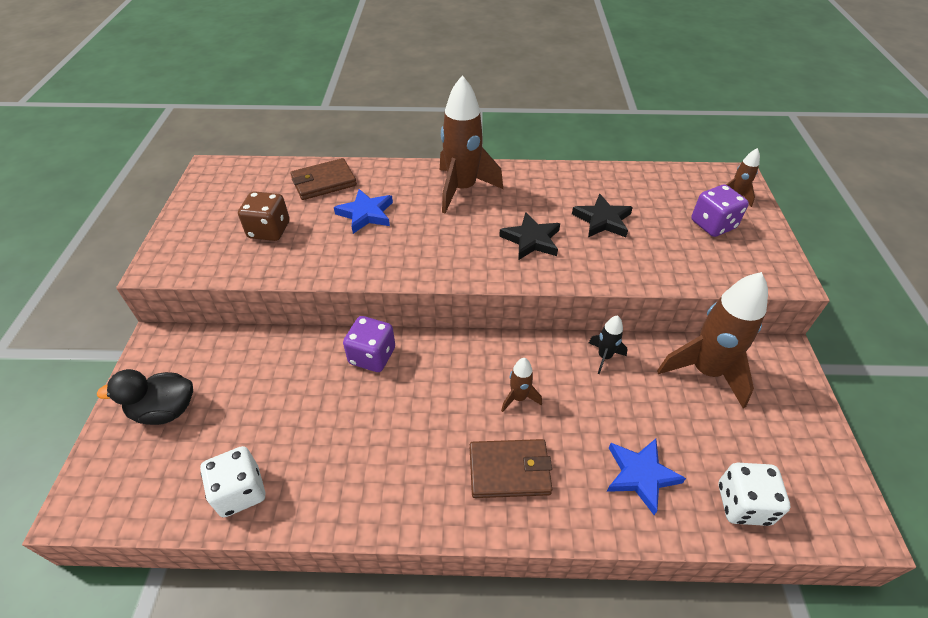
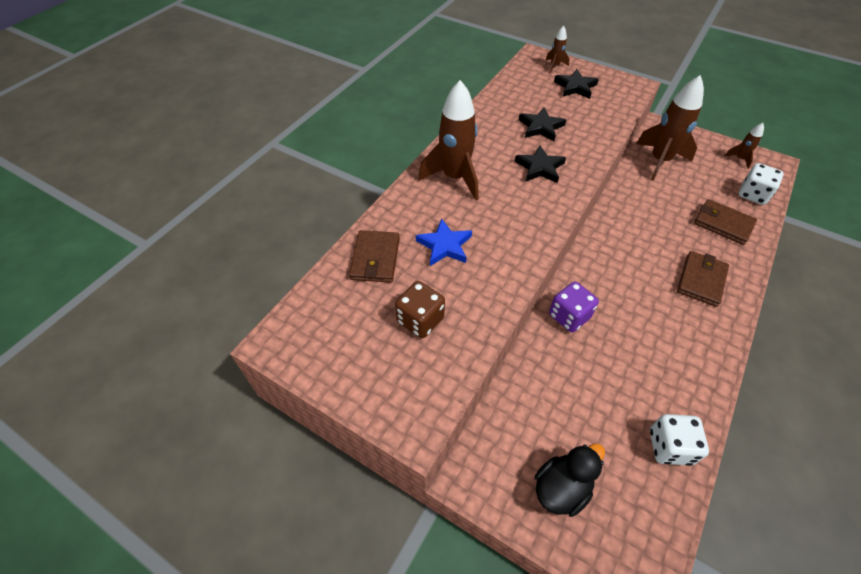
camera: 60 degrees left, 5 degrees up
black duck [97,369,193,425] -> black duck turned 150 degrees counterclockwise [535,444,605,517]
brown rocket [501,358,542,412] -> brown rocket moved to [724,123,764,169]
black rocket [589,315,628,374] -> none
blue star [607,439,686,515] -> brown wallet [694,199,757,245]
purple dice [691,184,749,237] -> black star [554,69,599,99]

